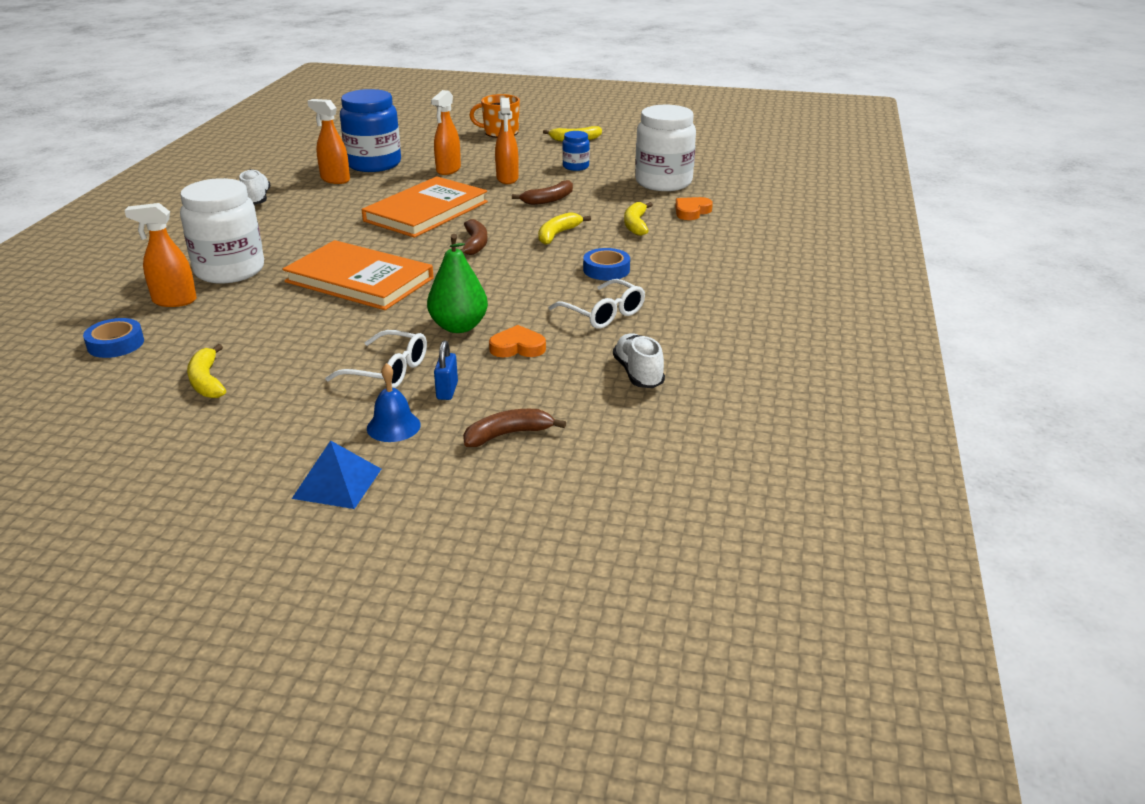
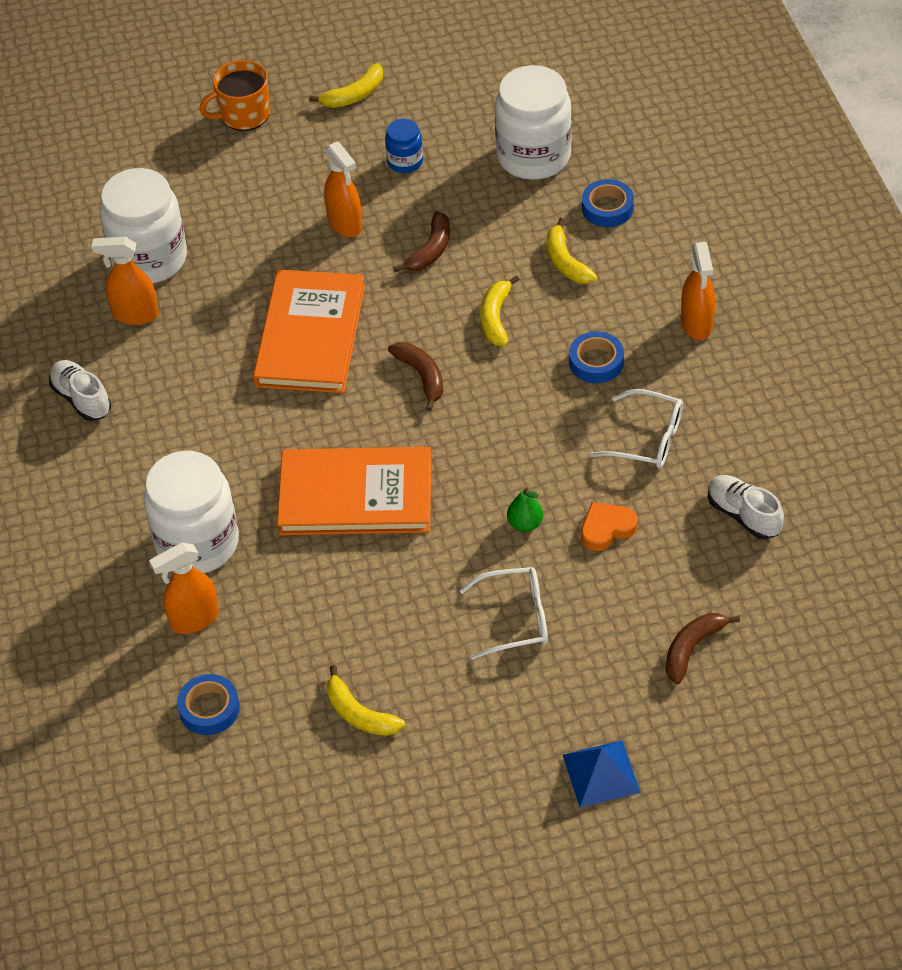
camera: 25 degrees left, 20 degrees up
blue jar [340,89,401,172] -> white jar [100,168,187,283]
blue bell [367,363,421,442] -> none
green pear [427,234,488,333] -> green pear [507,487,543,532], size x0.55
orange spray bottle [431,90,461,175] -> orange spray bottle moved to [681,242,715,340]
blue padlock [434,340,458,400] -> none
orange heart [675,197,713,220] -> blue tape [582,179,634,227]

